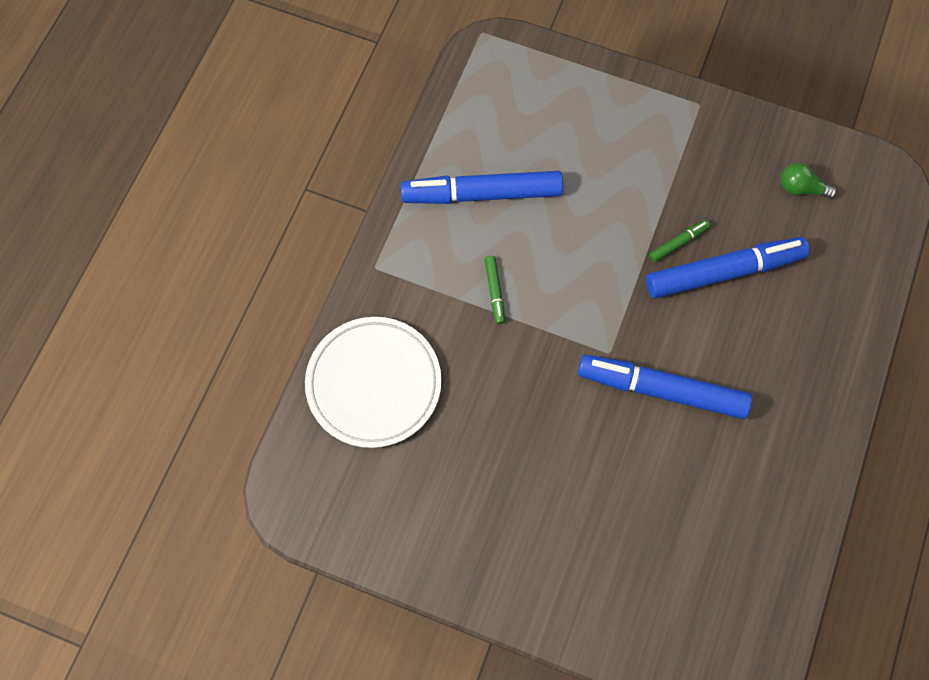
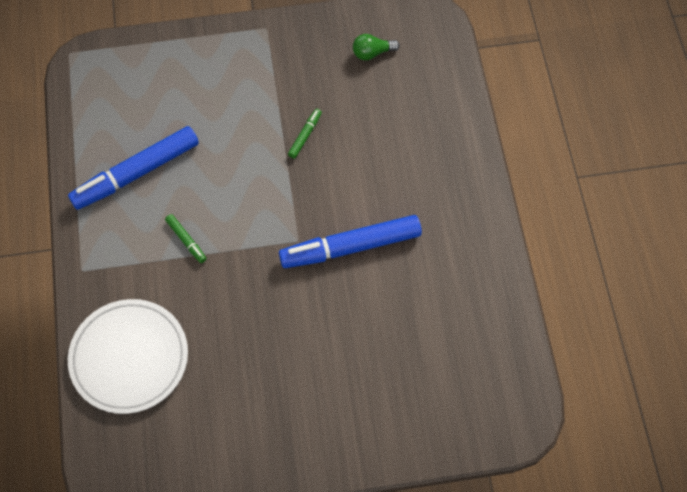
camera: 30 degrees left, 5 degrees down
blue marker [646,237,810,299] -> none

